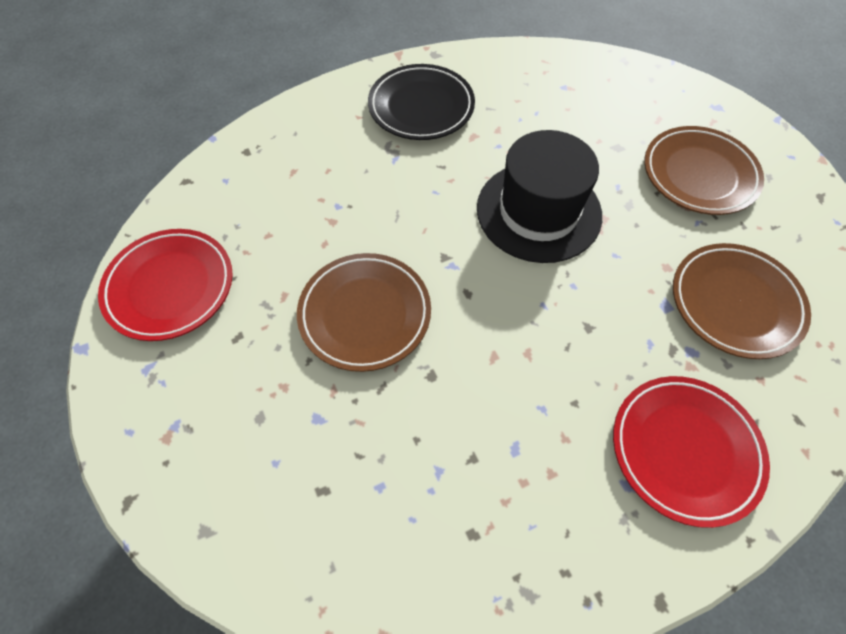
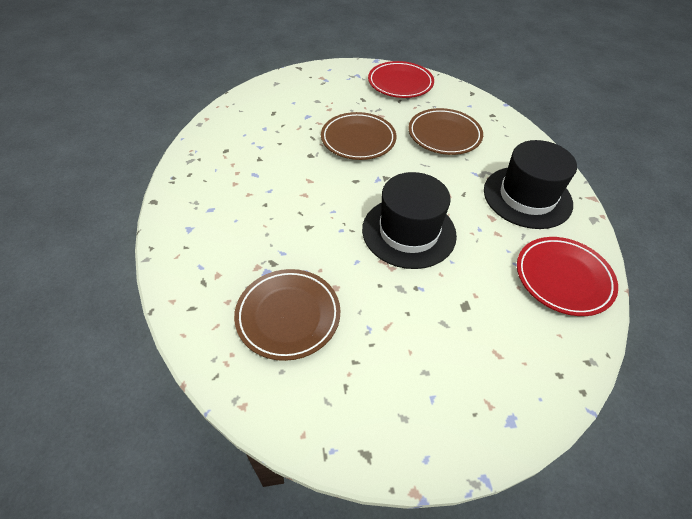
camera: 105 degrees right, 10 degrees down
black plate [368,64,475,140] -> black hat [484,140,577,229]
red plate [613,376,770,528] -> red plate moved to [517,237,618,316]
brown plate [644,126,764,215] -> brown plate moved to [408,108,483,155]

